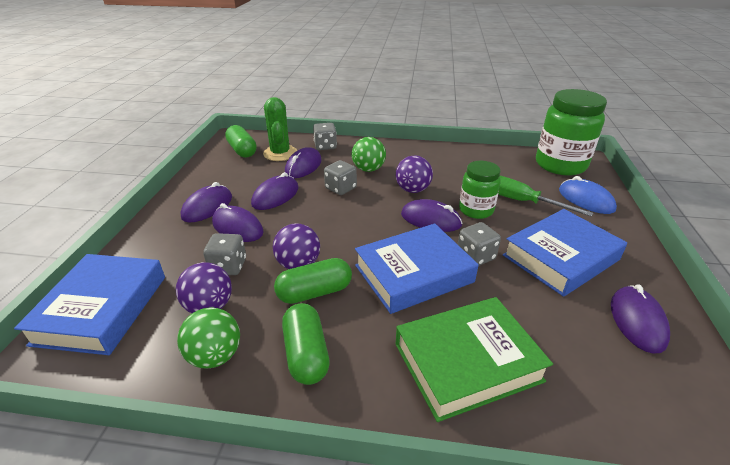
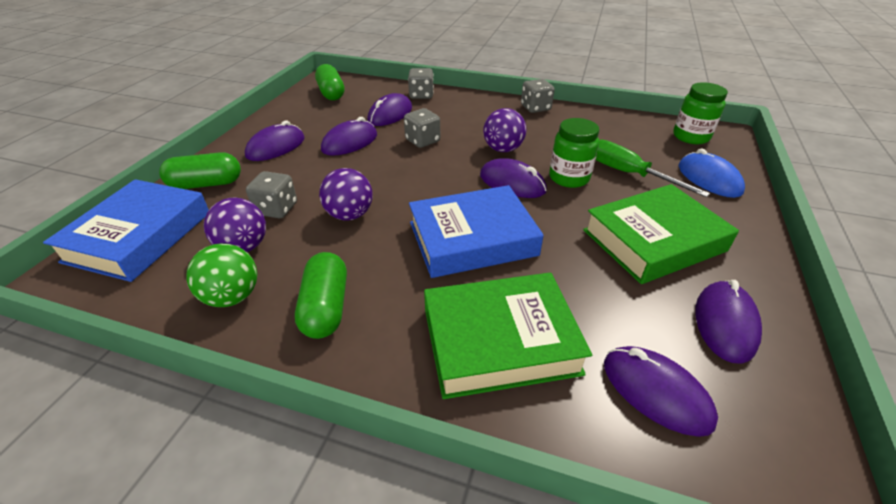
camera: 10 degrees right, 5 degrees up
purple mouse [212,203,264,242] -> purple mouse moved to [604,346,718,437]
green cactus [263,97,297,161] -> none
green capsule [274,258,352,304] -> green capsule moved to [159,152,241,189]
green ball [352,137,386,172] -> none
grey dice [458,222,501,266] -> grey dice moved to [521,79,555,113]
blue book [503,209,627,297] -> green book [583,184,739,284]
green jar [536,89,607,176] -> green jar [673,82,728,144], size x0.59

